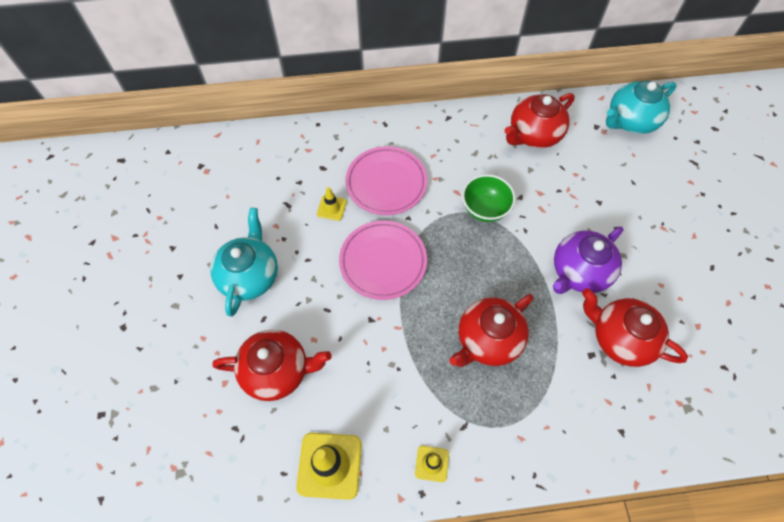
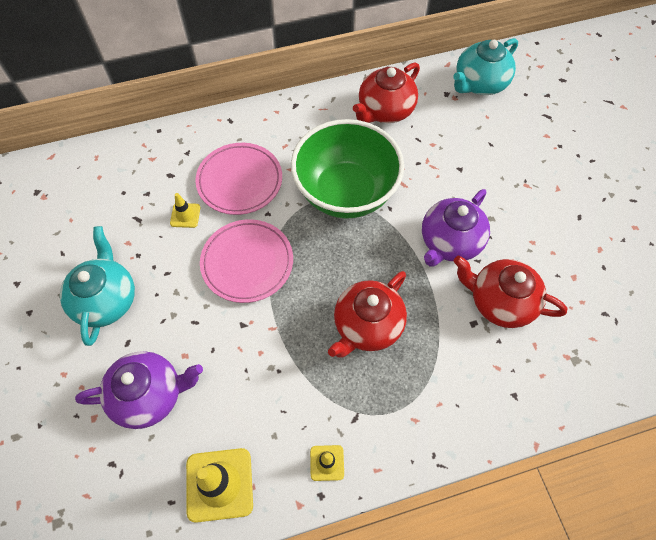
camera: 10 degrees left, 0 degrees up
red teapot [212,330,331,401] -> purple teapot [75,351,203,429]
green bowl [462,174,516,222] -> green bowl [291,119,404,218], size x1.97

